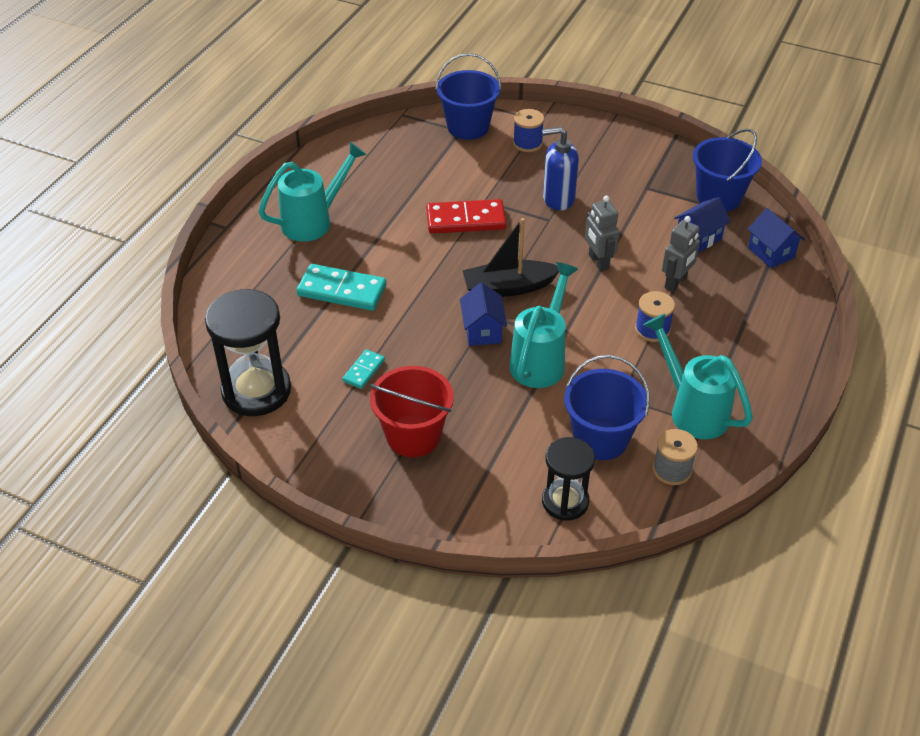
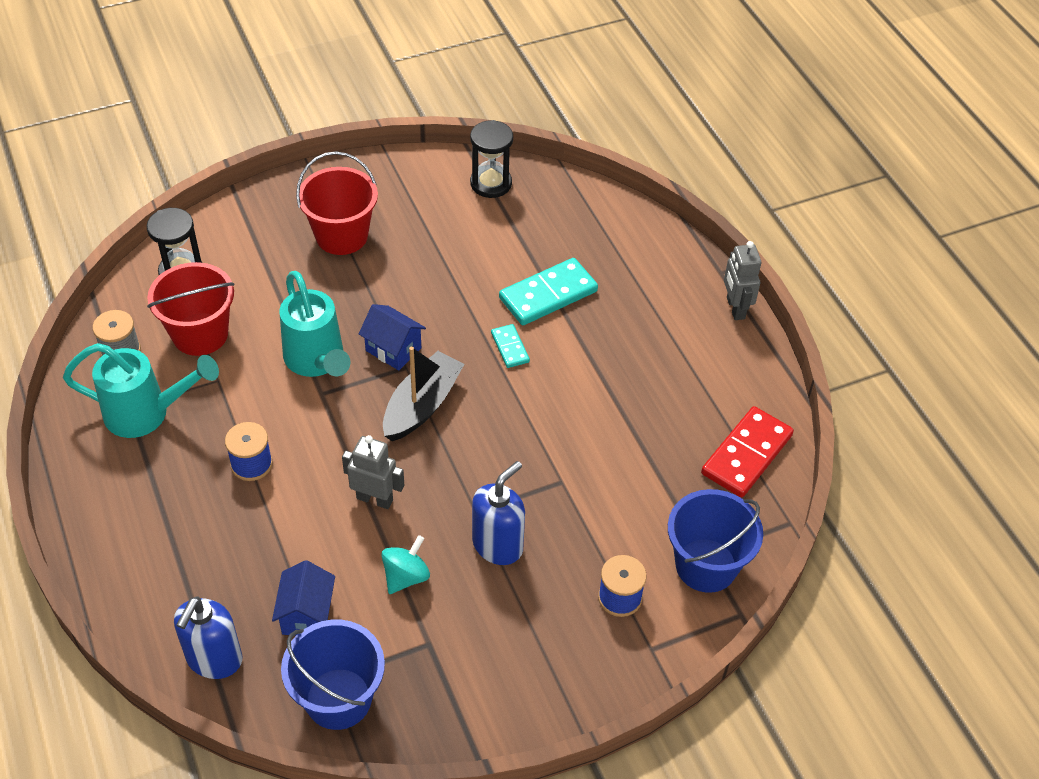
camera: 130 degrees right, 5 degrees up
black hourglass [205,289,291,416] -> black hourglass [470,120,513,198], size x0.63
turquoise watering can [258,142,367,242] -> none
turquoise domino [342,349,385,389] -> turquoise domino moved to [491,324,530,368]
red domino [426,199,506,234] -> red domino moved to [701,406,794,498]
blue bucket [564,355,650,460] -> red bucket [147,262,235,356]
grey robot [662,216,700,292] -> grey robot moved to [724,241,761,320]
blue house [747,208,805,268] -> blue soap dispenser [174,597,243,679]
none -> turquoise spinning top [381,535,430,594]

